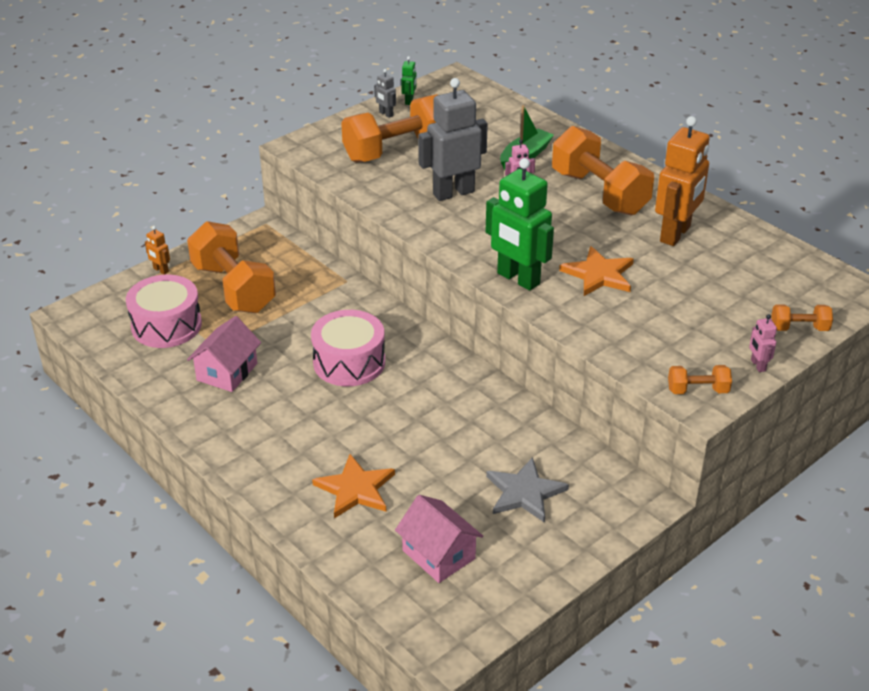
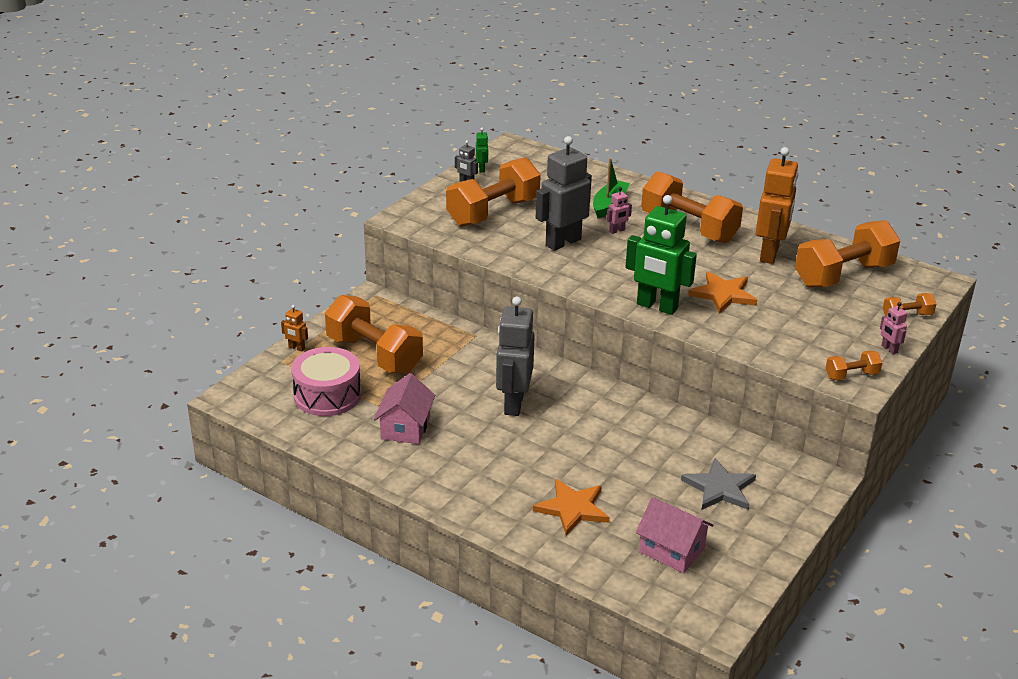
camera: 15 degrees left, 5 degrees down
pink drum [311,310,385,386] -> grey robot [496,297,535,416]
none -> orange dumbbell [795,220,900,288]

